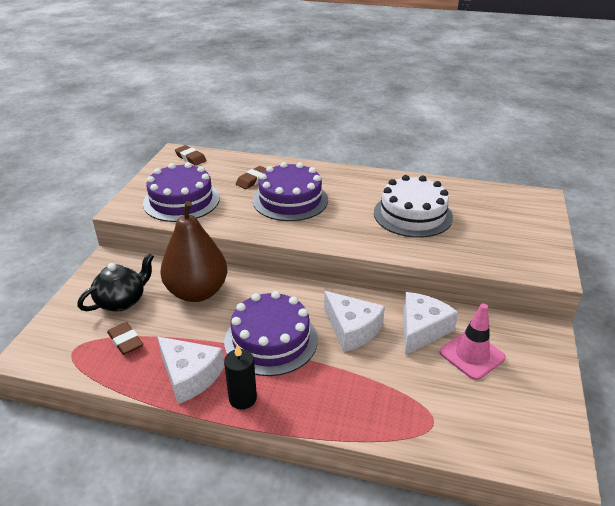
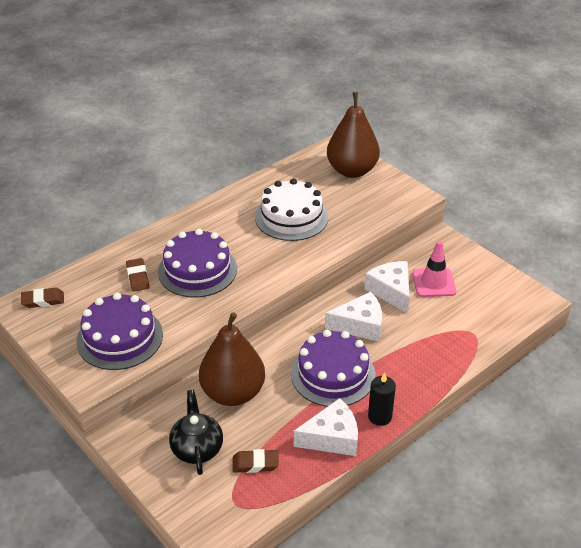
camera: 55 degrees left, 5 degrees up
none -> brown pear [327,92,380,178]

